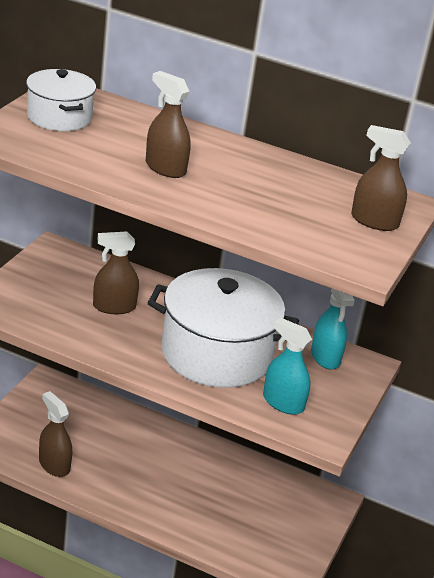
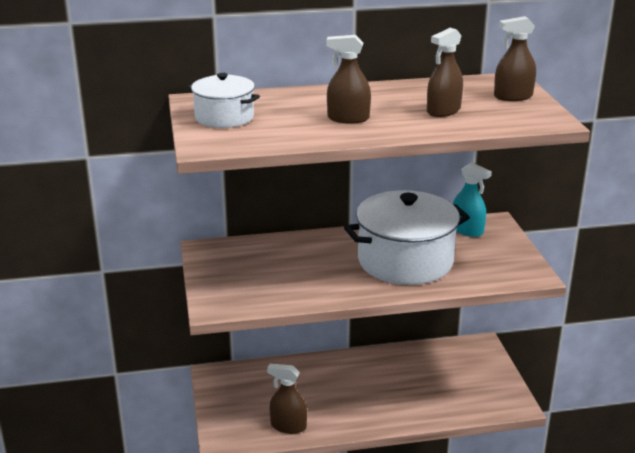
camera: 30 degrees left, 5 degrees down
brown spray bottle [93,231,139,314] -> brown spray bottle moved to [427,28,463,117]
turquoise spray bottle [263,317,312,415] -> none

